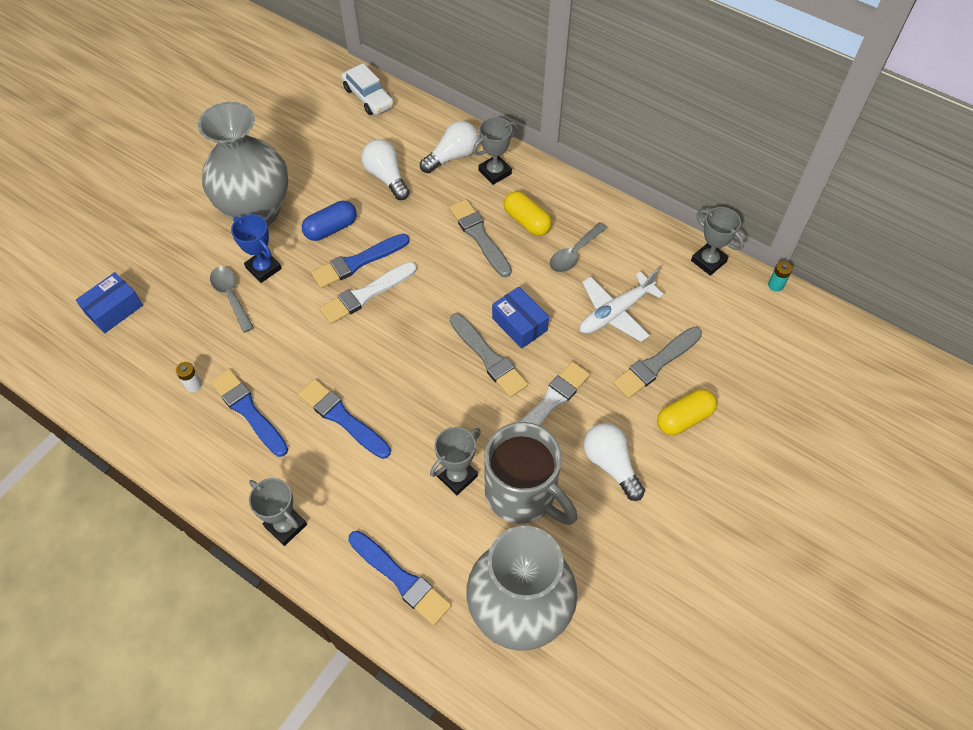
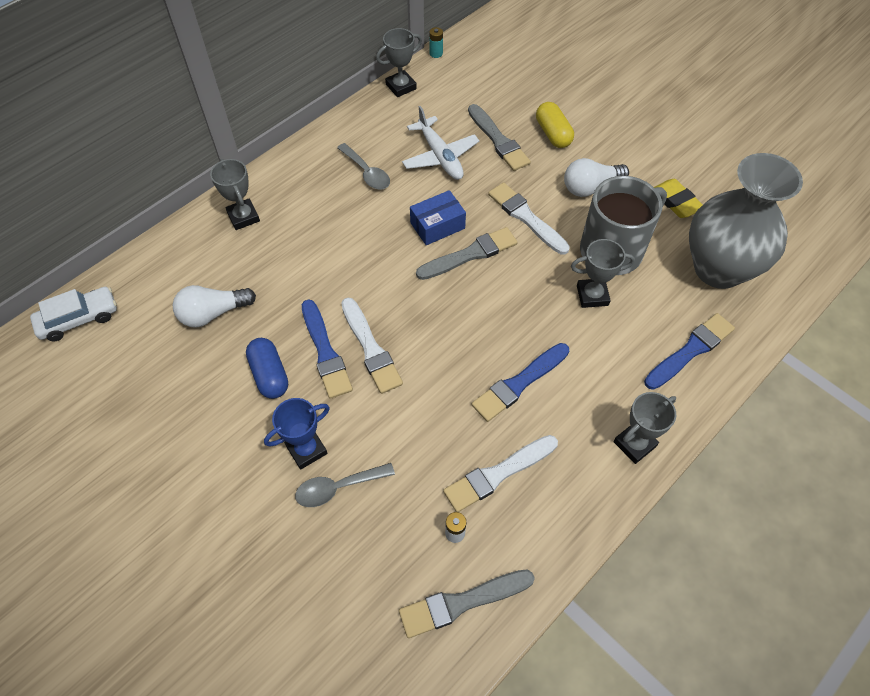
camera: 80 degrees left, 0 degrees up
blue box [76,272,143,333] -> none
grey vase [198,102,288,226] -> none
blue brush [210,369,288,457] -> white brush [443,435,558,512]
white light bulb [420,121,479,173] -> none
grey trophy [430,427,481,495] -> grey trophy turned 60 degrees counterclockwise [571,239,635,308]
grey brush [449,199,512,277] -> grey brush moved to [399,570,535,638]
yellow capsule [504,191,552,236] -> none
none -> yellow eraser [654,179,703,218]

